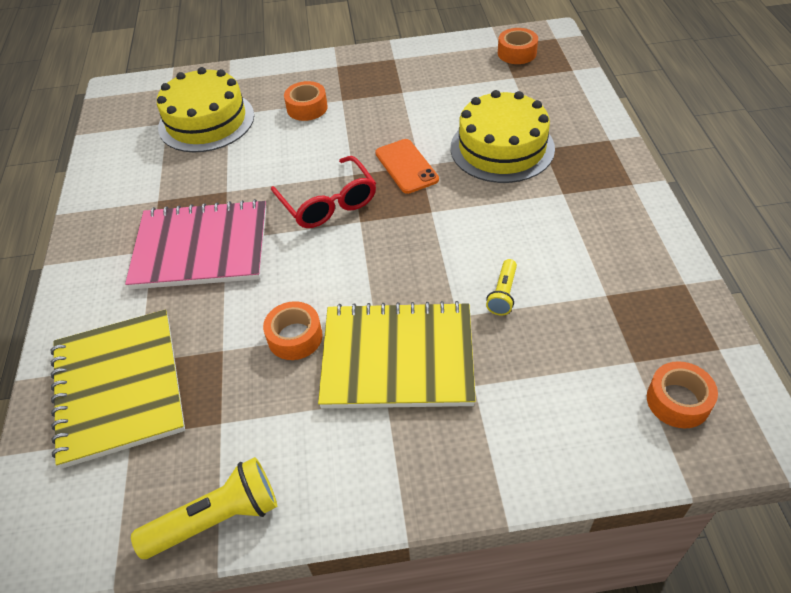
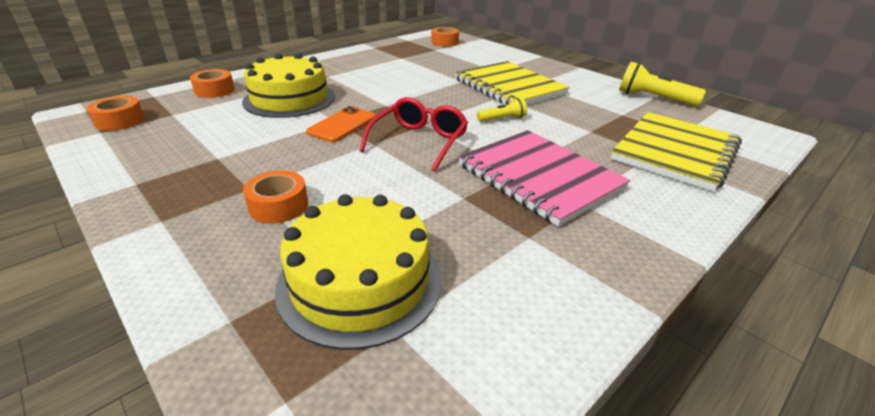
camera: 130 degrees left, 15 degrees down
orange tape [263,301,322,360] -> orange tape moved to [190,69,235,98]
yellow flashlight [486,259,517,315] -> yellow flashlight moved to [477,98,527,122]

